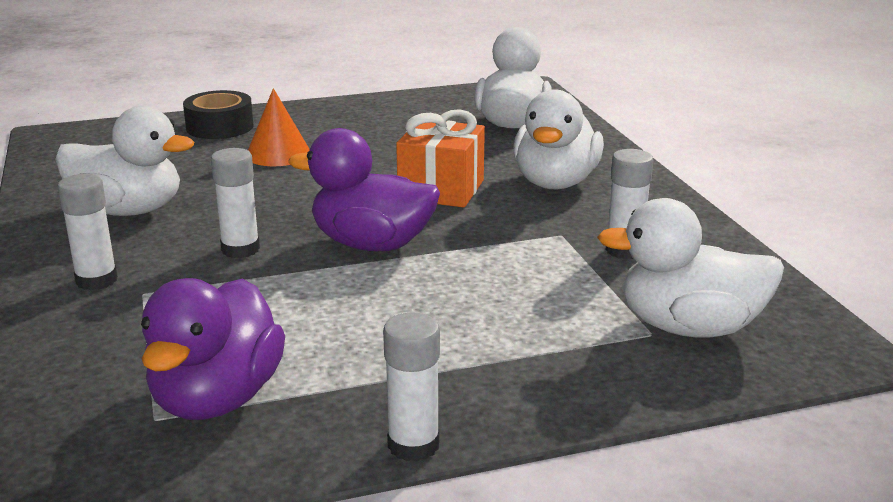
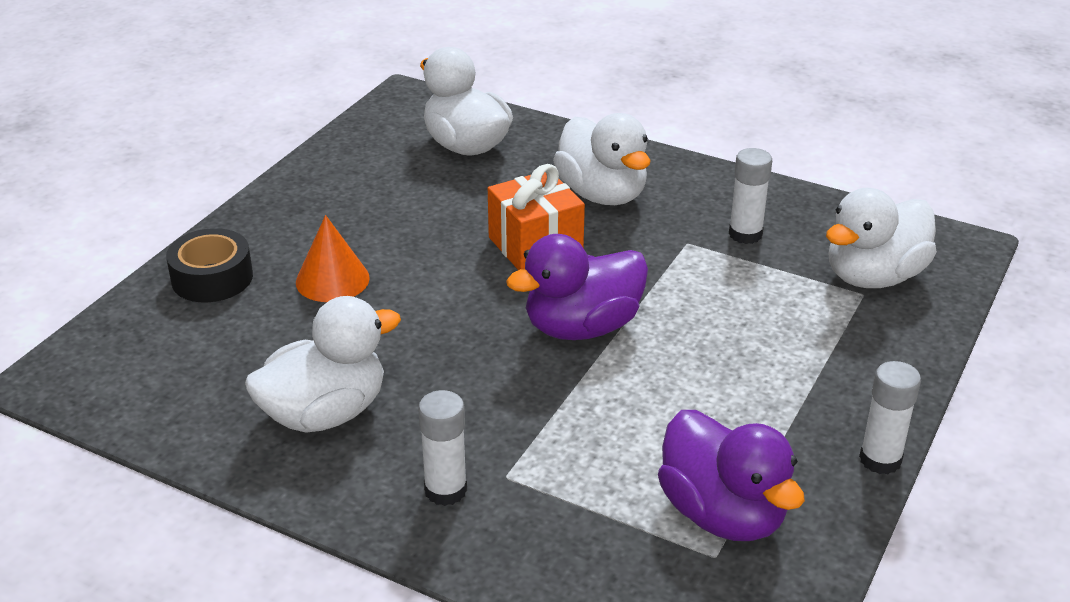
camera: 45 degrees left, 10 degrees up
white glue stick [211,148,260,258] -> none

